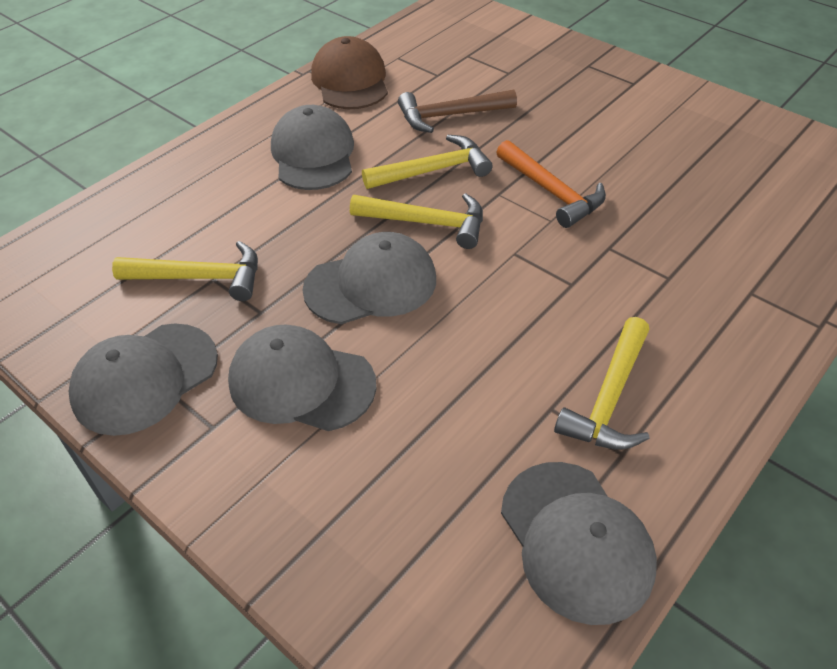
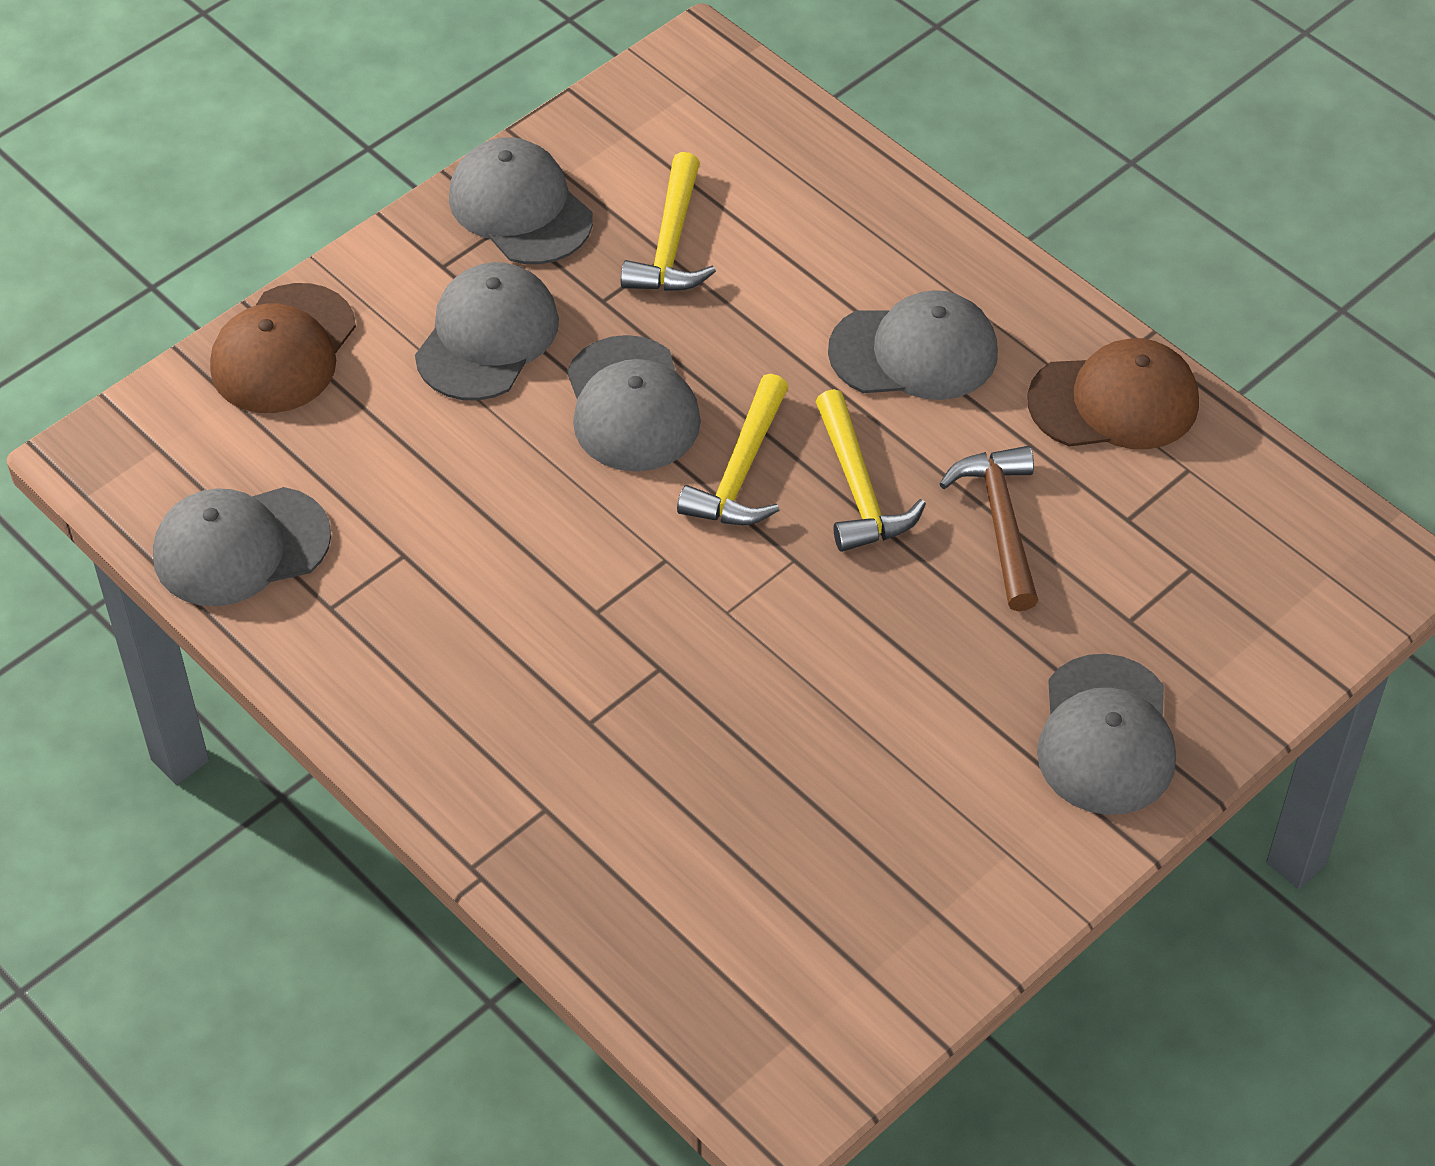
camera: 95 degrees right, 5 degrees up
orange hammer [496,140,606,228] -> none
yellow hammer [554,317,650,449] -> none
none -> brown cap [210,283,356,413]
none -> grey cap [1037,654,1176,815]

